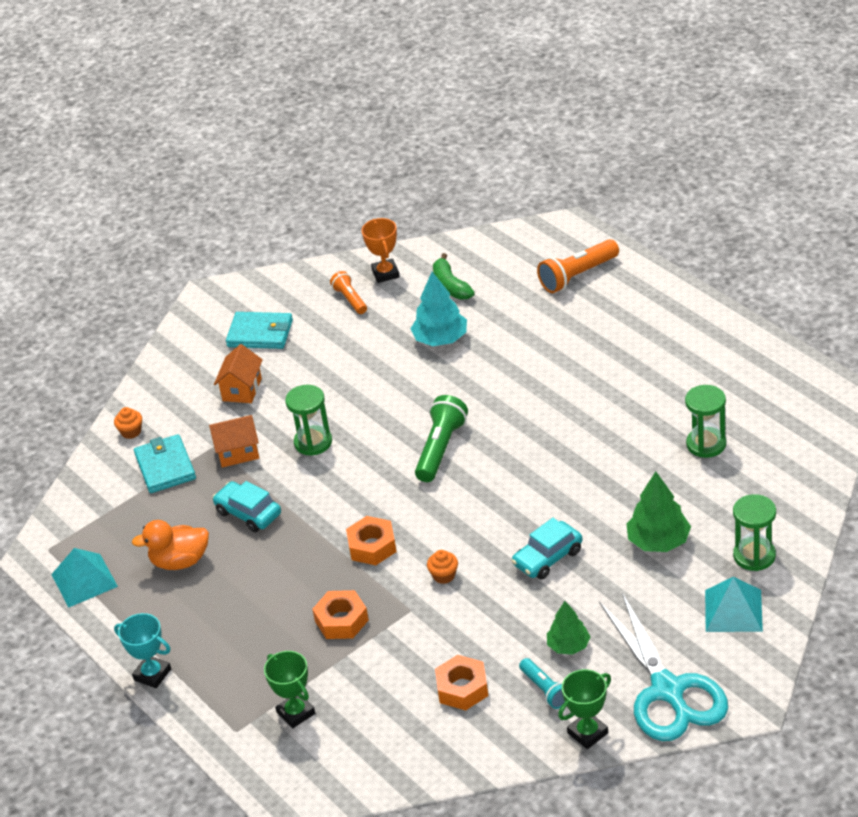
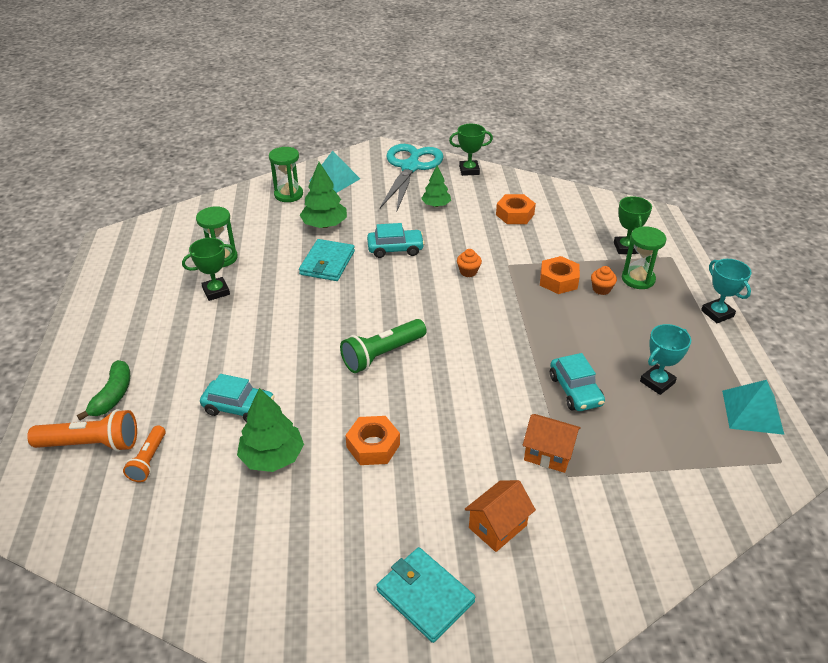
camera: 150 degrees left, 0 degrees up
orange cupcake [114,407,142,439] -> orange cupcake moved to [591,266,617,295]
orange duck [132,520,209,570] -> turquoise trophy [640,324,691,395]
turquoise wallet [134,434,196,493] -> turquoise wallet moved to [299,239,355,281]
green hourglass [285,385,332,456] -> green hourglass moved to [622,226,666,289]
orange flashlight [330,271,367,314] -> orange flashlight moved to [123,425,166,482]
orange nut [346,516,397,565] -> orange nut moved to [345,416,400,465]
orange trophy [362,218,400,283] -> none
turquoise tree [410,272,467,346] -> green tree [237,388,304,472]
green banana [433,253,475,300] -> green banana moved to [77,360,130,420]
turquoise flashlight [519,658,565,709] -> none
none -> green trophy [182,238,235,301]
none -> turquoise car [200,374,275,422]

